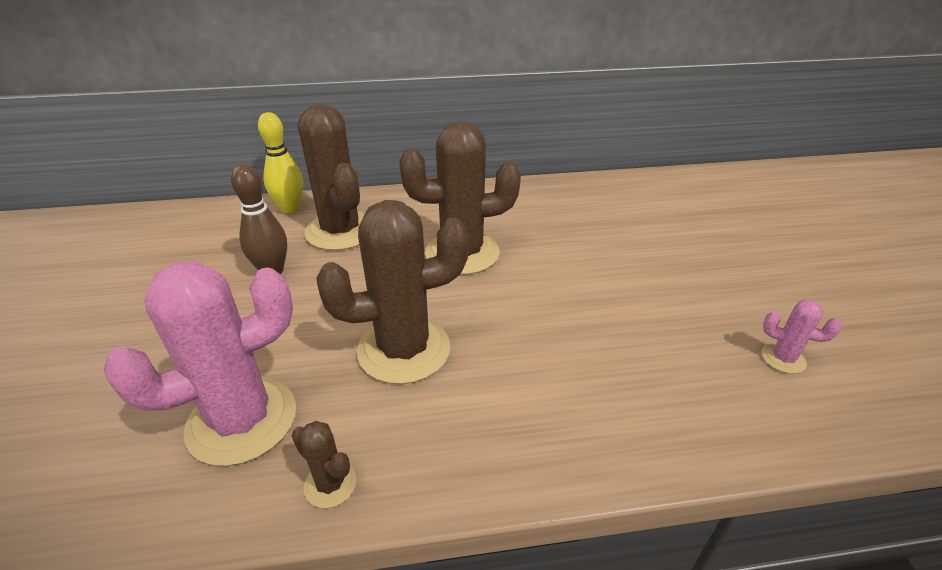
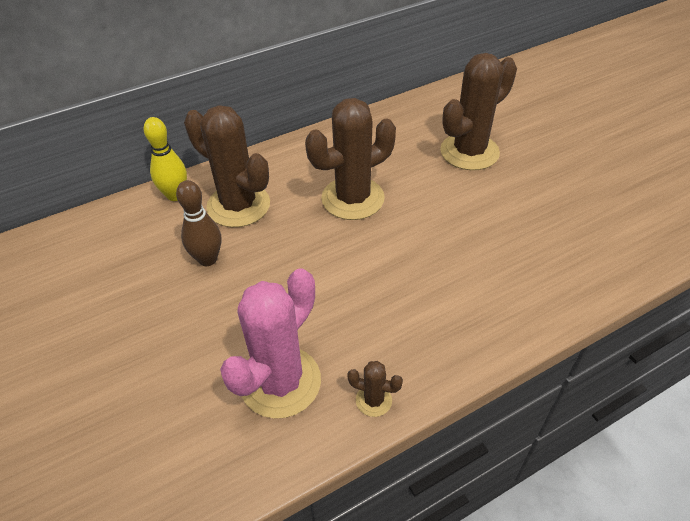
camera: 20 degrees left, 10 degrees up
brown cactus [316,200,469,384] -> brown cactus moved to [440,53,517,170]
pink cactus [761,299,842,374] -> none

